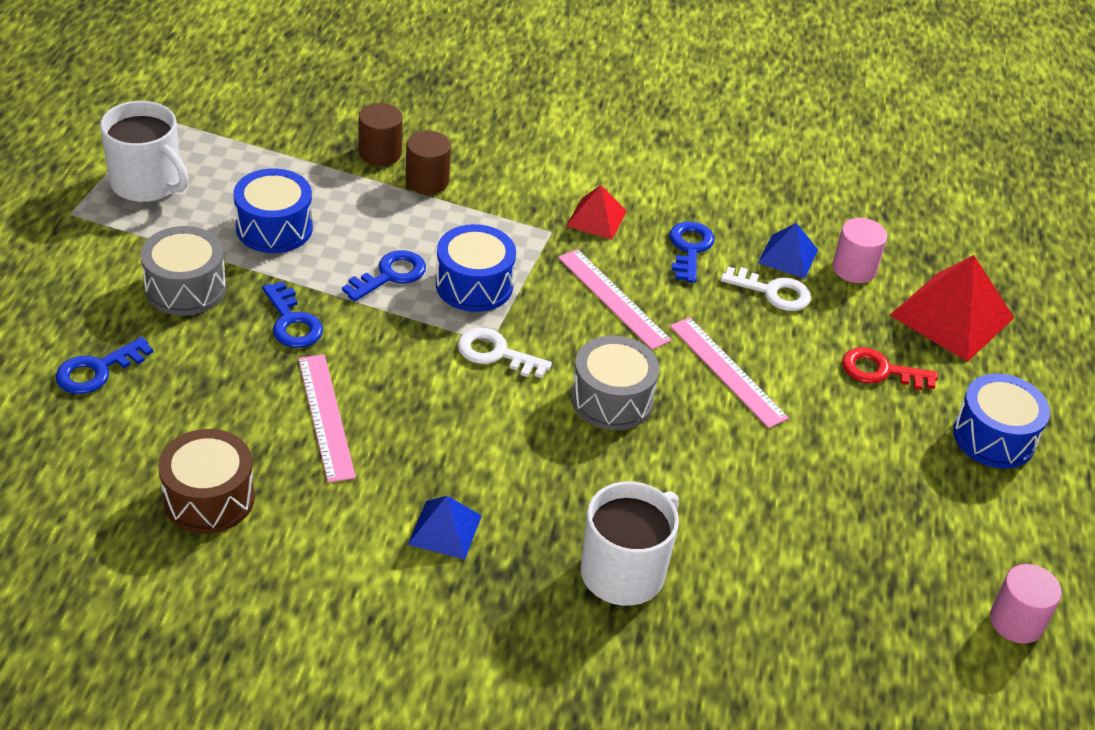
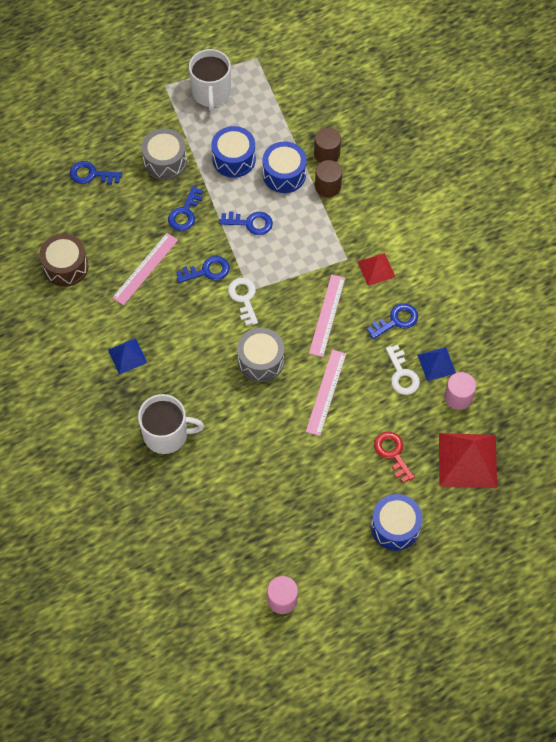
camera: 55 degrees right, 20 degrees up
blue drum [436,224,516,312] -> blue drum moved to [262,141,307,193]
none -> blue key [176,256,230,283]

